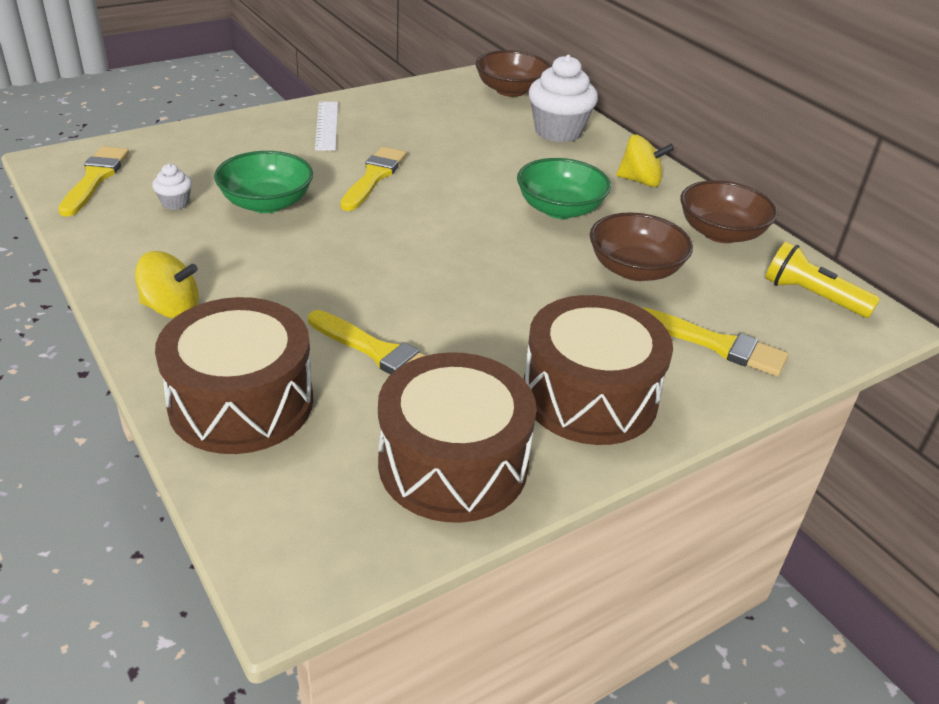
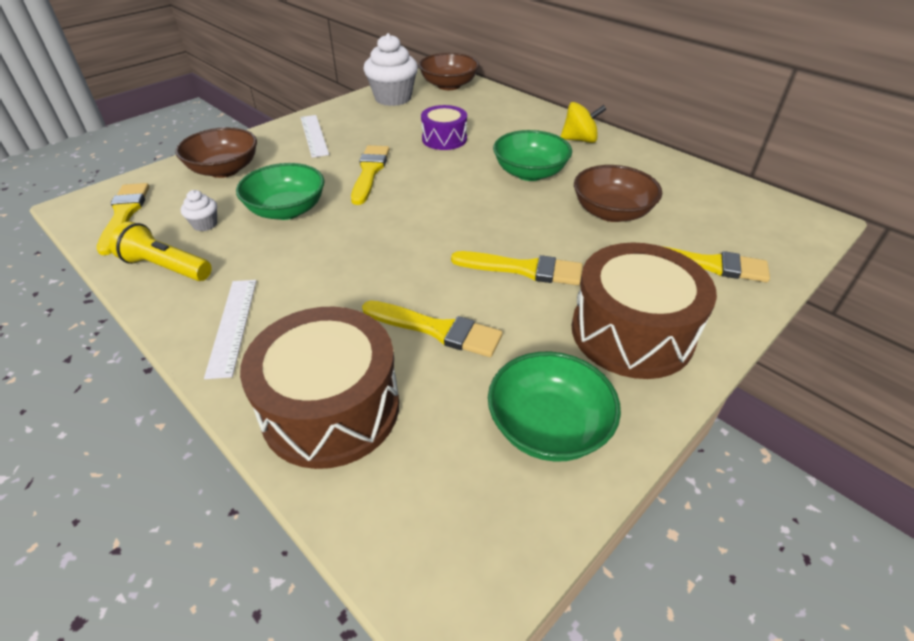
camera: 10 degrees left, 5 degrees up
yellow spinning top [135,251,199,318] -> white ruler [204,280,256,379]
brown drum [378,352,537,523] -> green bowl [488,352,621,462]
white cupcake [528,55,598,143] -> white cupcake moved to [363,33,418,106]
brown bowl [681,180,778,243] -> brown bowl moved to [175,127,257,178]
yellow flashlight [765,241,880,318] -> yellow flashlight moved to [109,222,212,281]
none -> purple drum [421,105,467,150]
none -> yellow brush [451,251,583,285]

